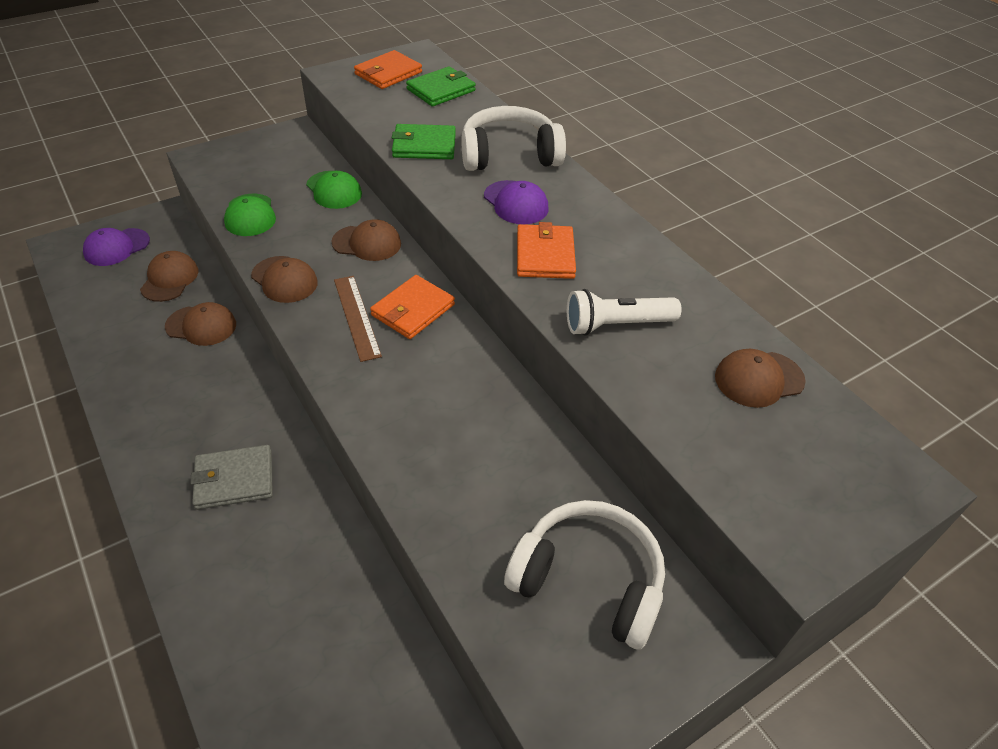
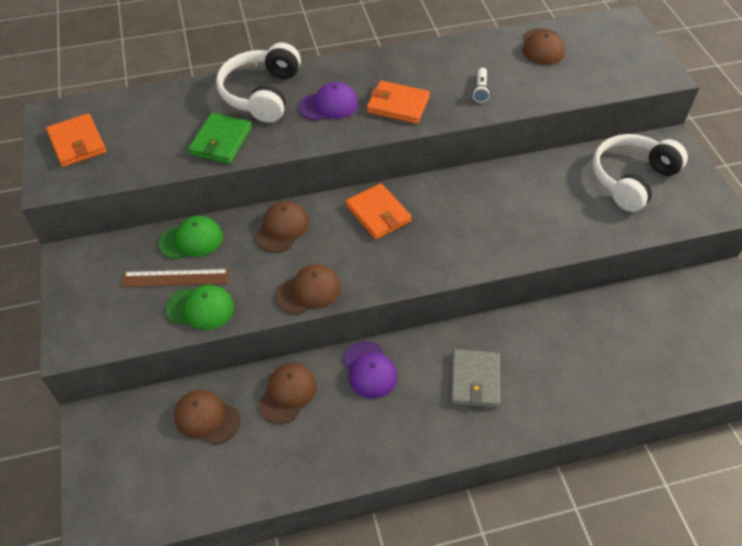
camera: 70 degrees left, 5 degrees up
purple cap [83,228,150,266] -> purple cap moved to [343,341,397,399]
brown ruler [334,276,382,362] -> brown ruler moved to [121,269,229,287]
green wallet [406,66,476,107] -> none
white flashlight [567,289,682,336] -> white flashlight [472,68,490,103], size x0.58

